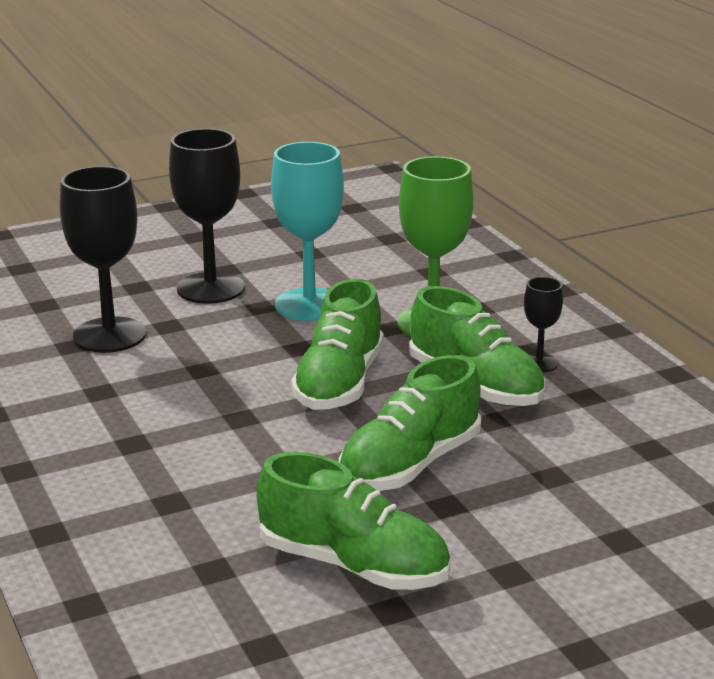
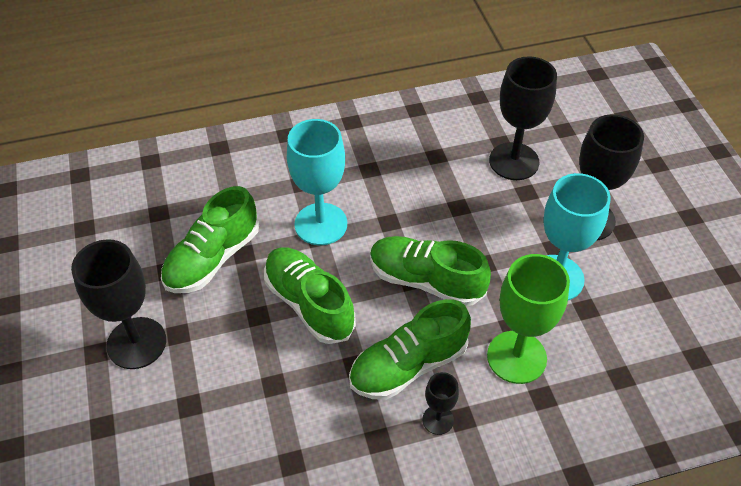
camera: 100 degrees right, 25 degrees up
none -> black goblet [71,239,166,369]
none -> turquoise goblet [287,119,347,245]

